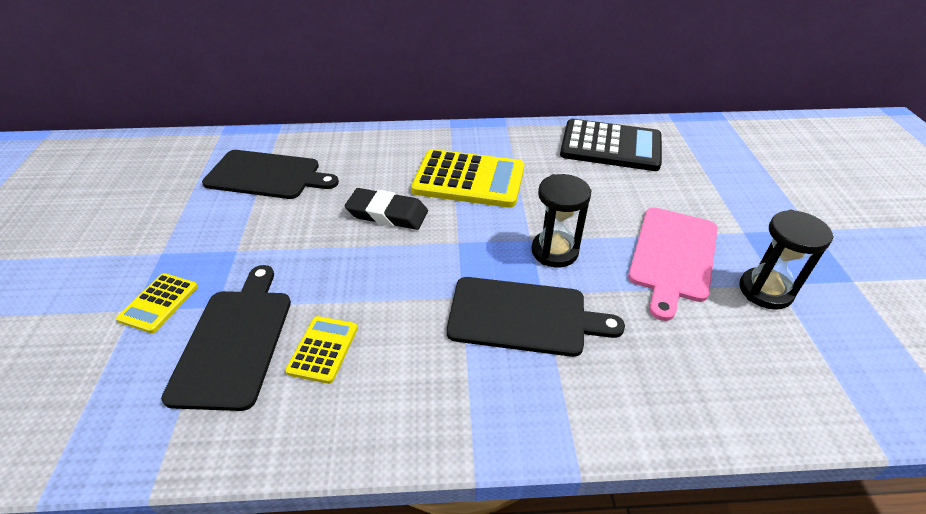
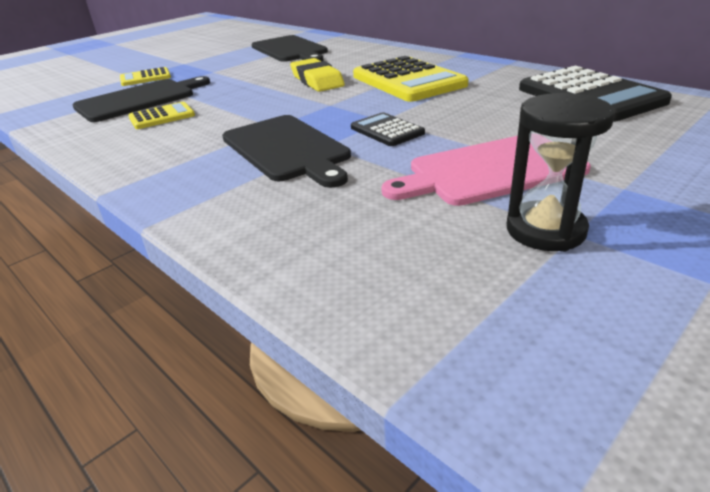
camera: 50 degrees right, 10 degrees down
black eraser [345,188,428,230] -> yellow eraser [290,58,345,92]
black hourglass [531,174,591,267] -> black calculator [351,112,425,146]

